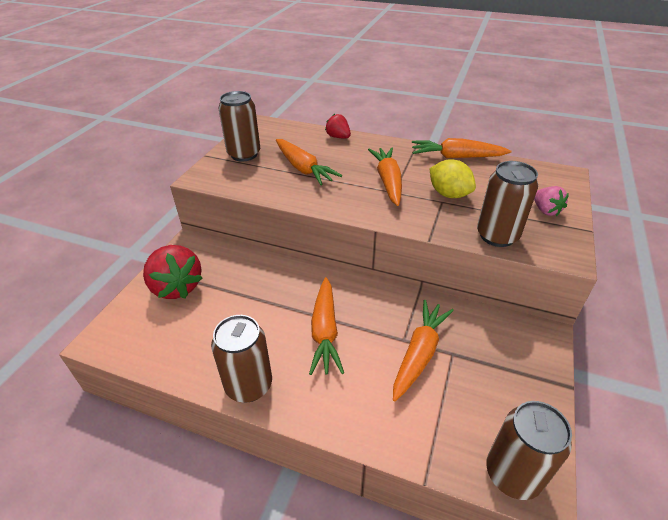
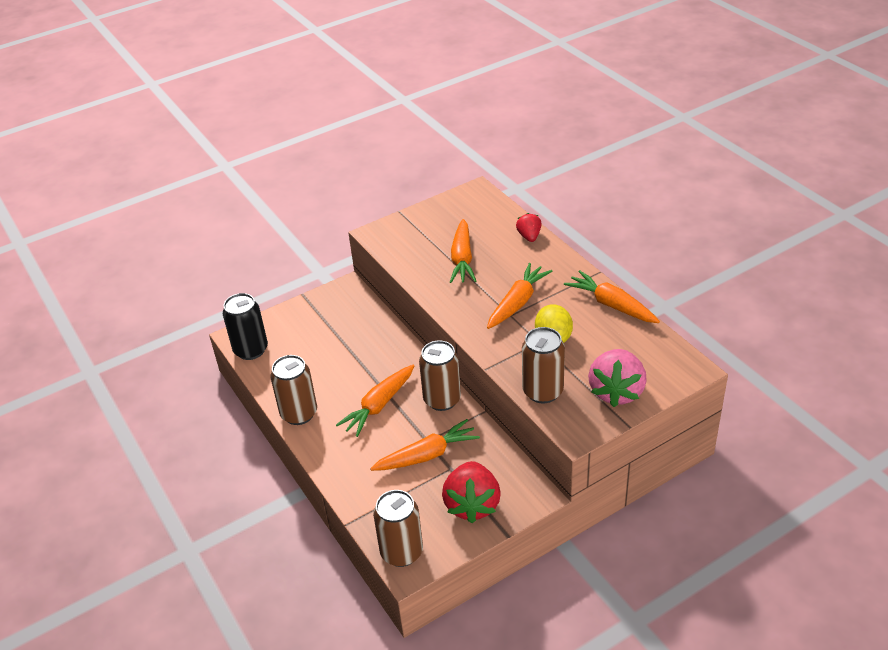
camera: 40 degrees right, 0 degrees up
red strawberry [143,245,203,299] -> red strawberry moved to [442,461,501,523]
brown can [218,91,260,161] -> brown can moved to [419,340,461,411]
pink strawberry [534,186,569,216] -> pink strawberry [588,349,647,407], size x1.86
none -> black can [223,293,268,360]

